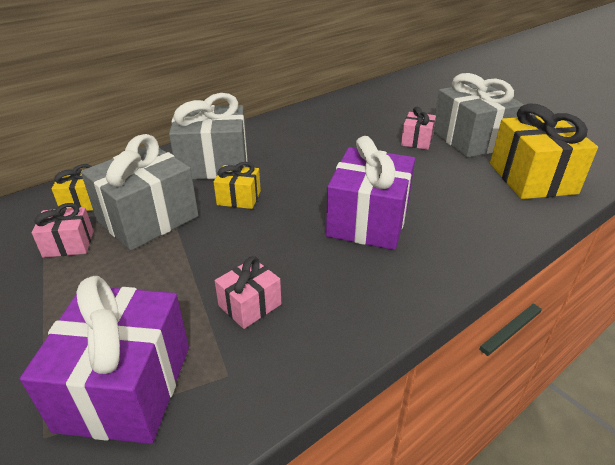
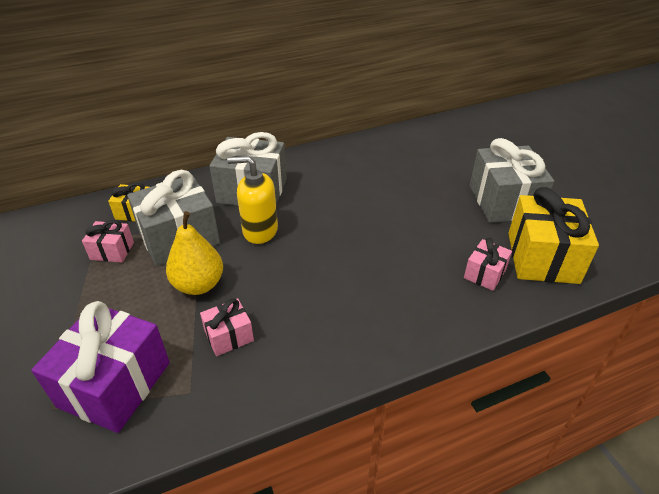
camera: 15 degrees right, 5 degrees up
yellow gift [214,162,261,209] -> yellow soap dispenser [227,156,278,244]
purple gift [326,136,415,250] -> none
pink gift [401,107,436,150] -> pink gift moved to [464,238,512,291]
none -> yellow pear [166,211,223,295]

